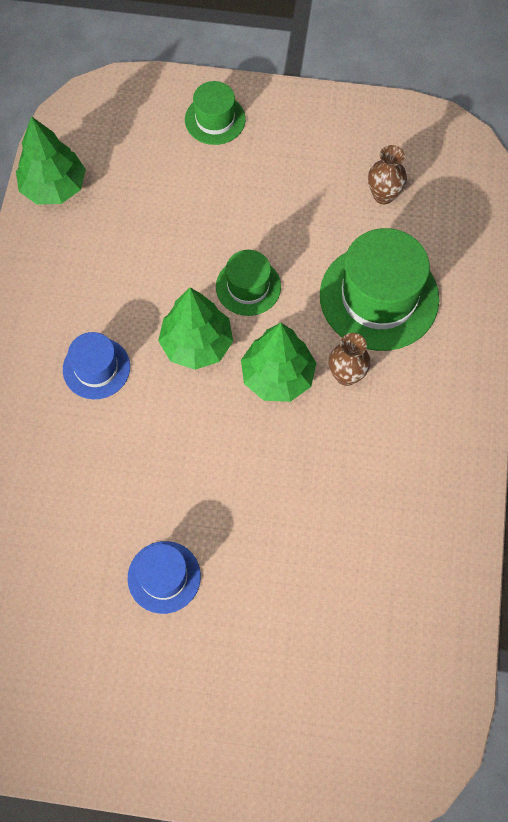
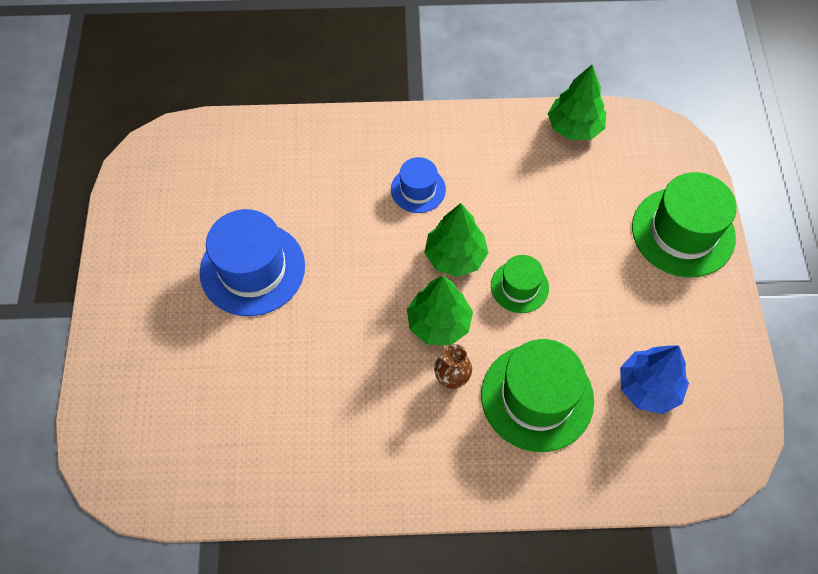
camera: 80 degrees right, 5 degrees down
blue hat [128,541,201,614] -> blue hat [200,209,305,316], size x1.82
green hat [185,81,246,145] -> green hat [632,172,737,277], size x1.82
brown vase [368,145,407,204] -> blue tree [620,346,689,414]

